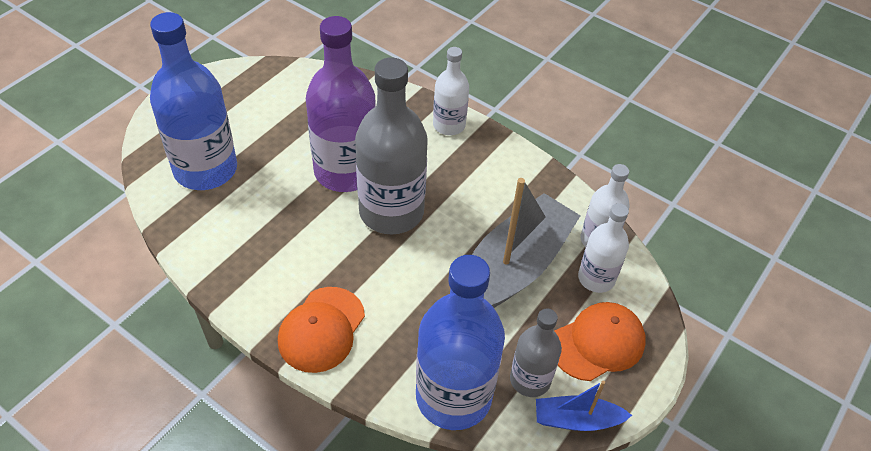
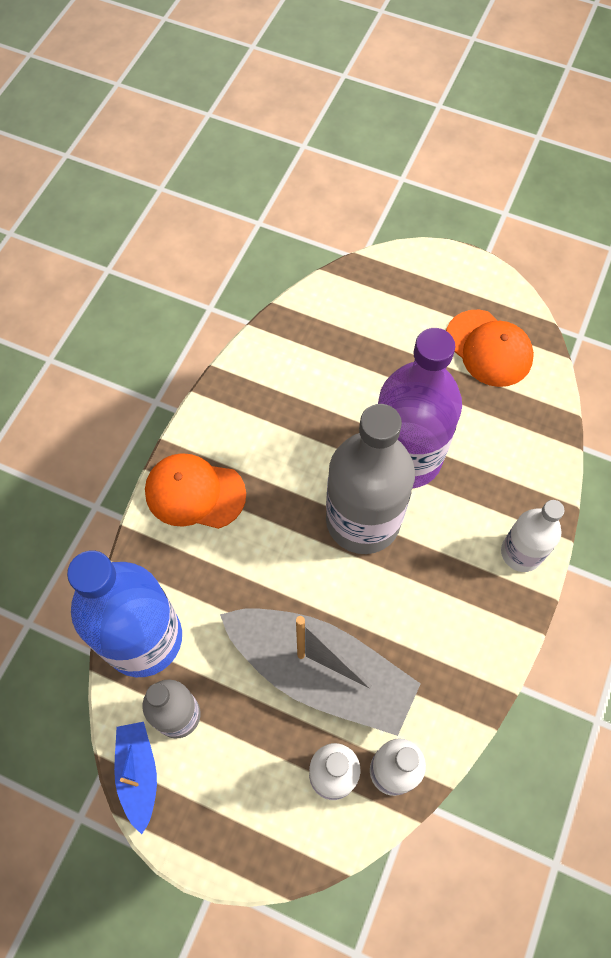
camera: 80 degrees right, 15 degrees up
blue bottle [150,12,237,190] -> none
orange cap [555,302,646,381] -> orange cap moved to [446,310,534,387]

